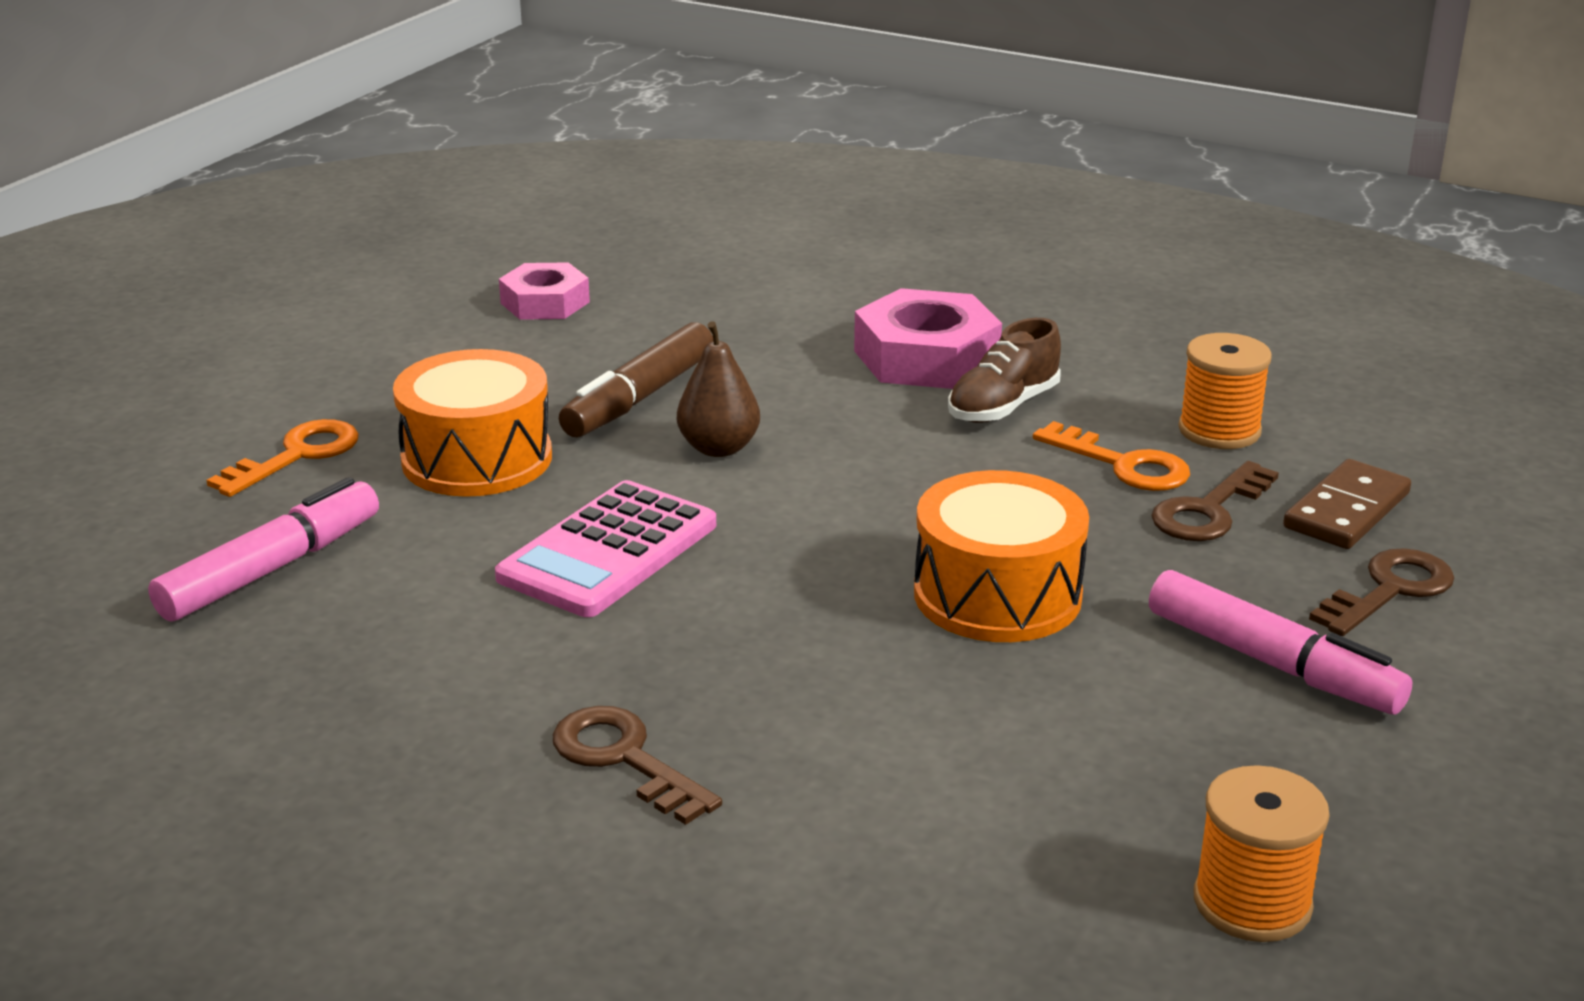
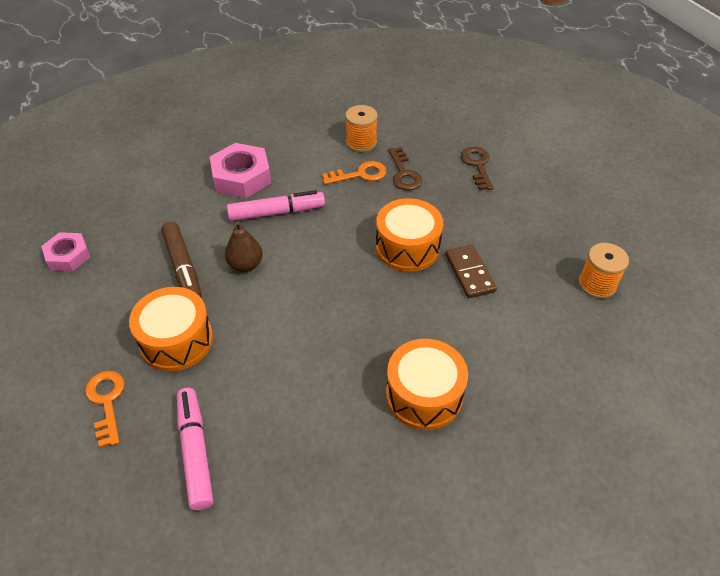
camera: 55 degrees left, 20 degrees up
pink calculator [495,480,716,617] -> none
brown key [553,706,722,825] -> orange drum [386,339,468,430]
brown shoe [948,318,1061,423] -> none
pink marker [1149,570,1413,715] -> pink marker moved to [227,190,325,221]
brown domino [1283,459,1411,549] -> brown domino moved to [446,245,497,298]

